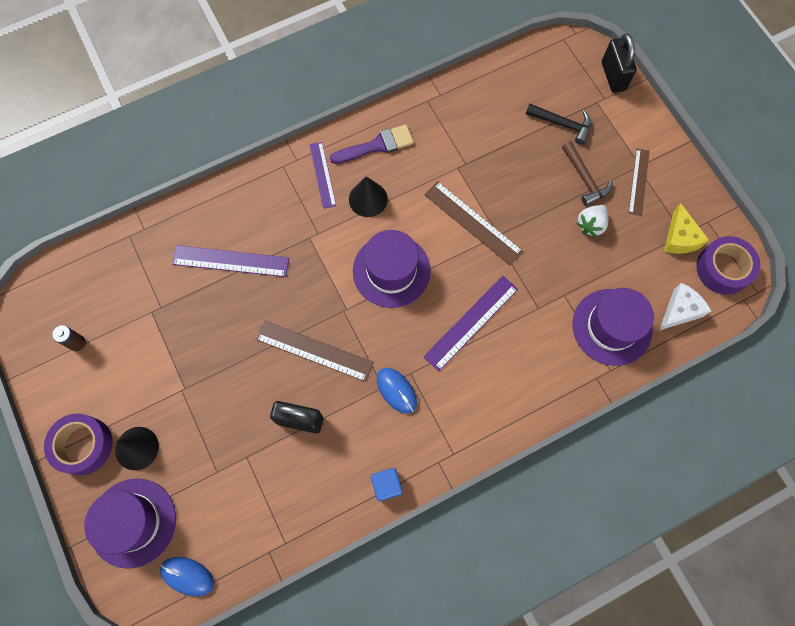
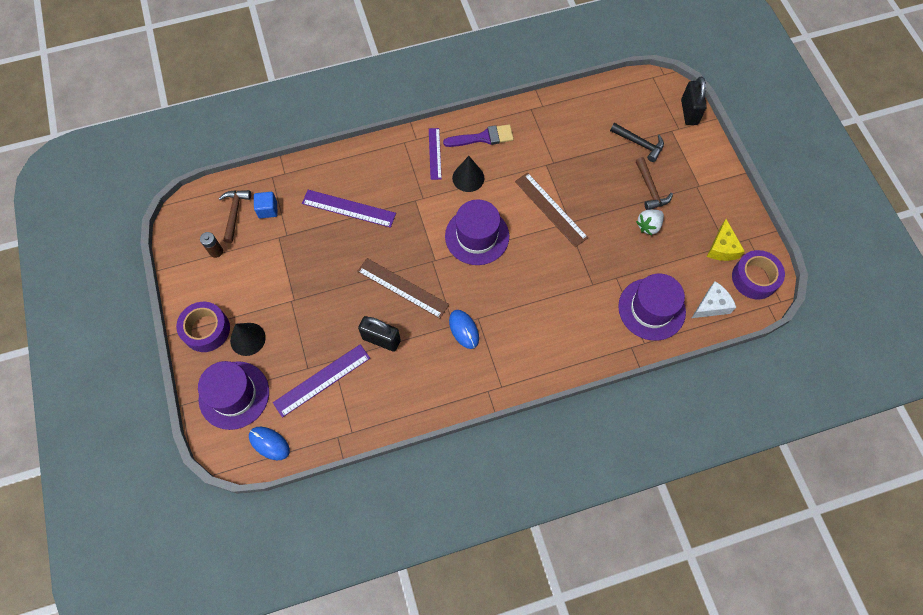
camera: 10 degrees right, 5 degrees down
blue cube [371,468,402,501] -> blue cube moved to [254,192,278,219]
purple ruler [423,276,518,371] -> purple ruler moved to [273,344,370,418]
brown ruler [628,149,650,216] -> none
none -> brown hammer [219,190,251,243]

